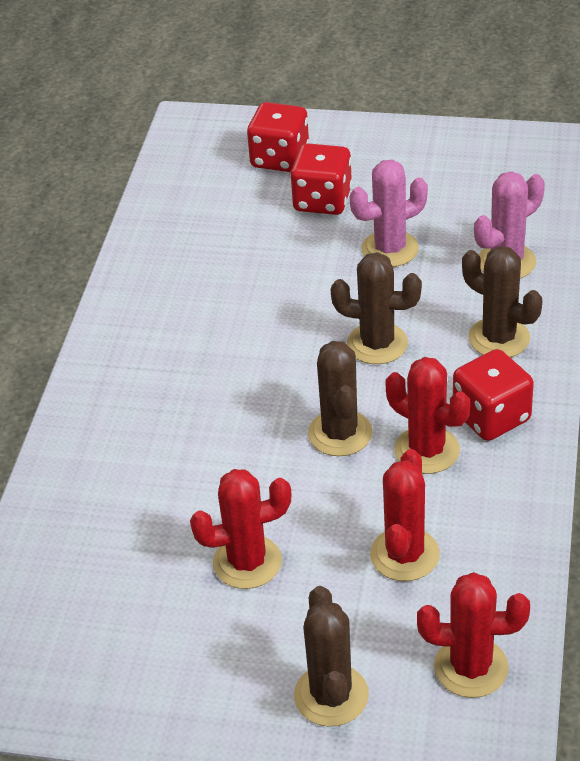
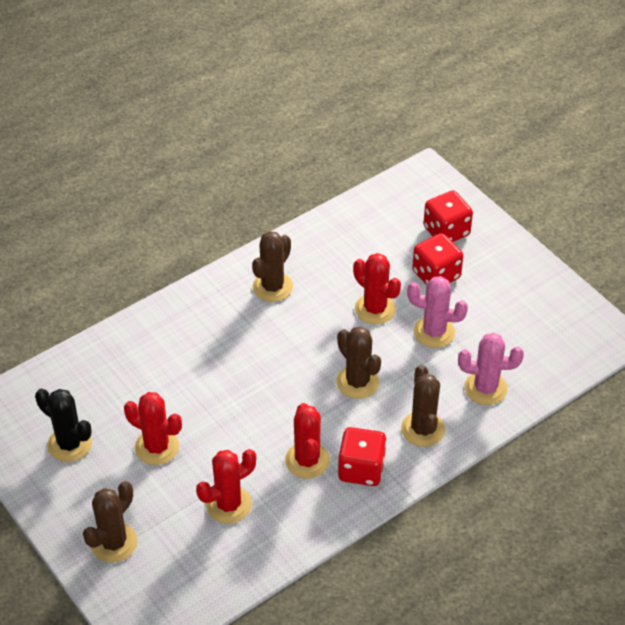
camera: 40 degrees right, 5 degrees up
brown cactus [308,341,373,456] -> brown cactus moved to [252,231,293,302]
red cactus [417,572,530,698] -> red cactus moved to [353,253,401,324]
none -> black cactus [35,389,92,462]

